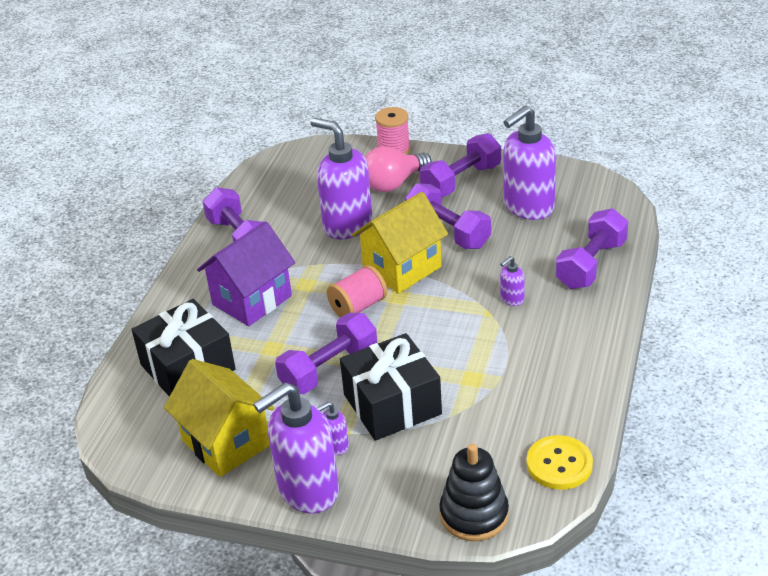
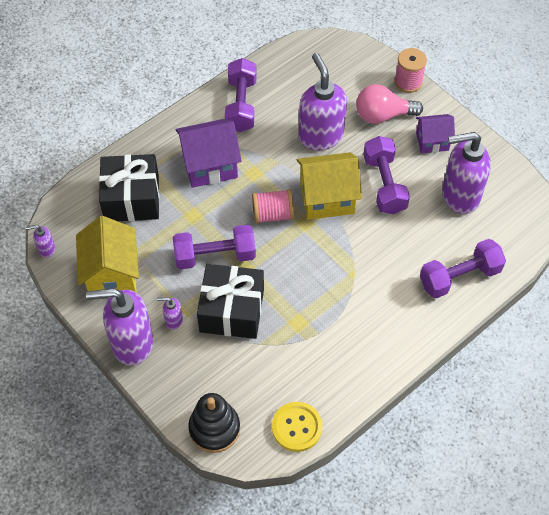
camera: 30 degrees right, 20 degrees up
purple dumbbell [420,133,501,197] -> purple house [416,114,455,153]
purple soap dispenser [500,256,525,306] -> purple soap dispenser moved to [26,225,55,258]

